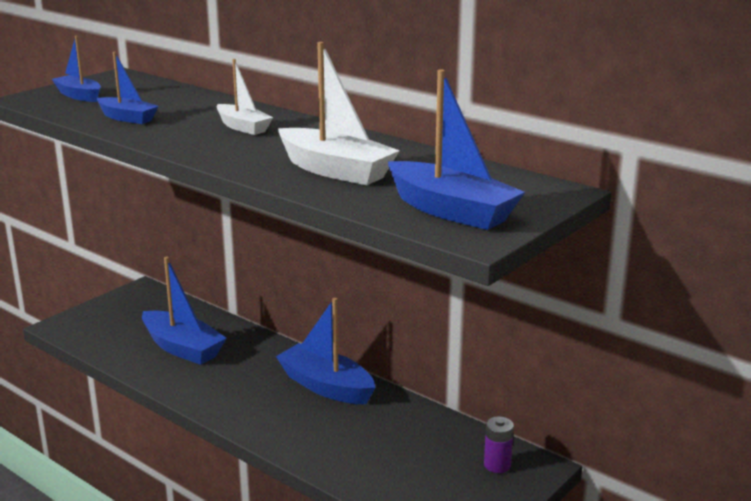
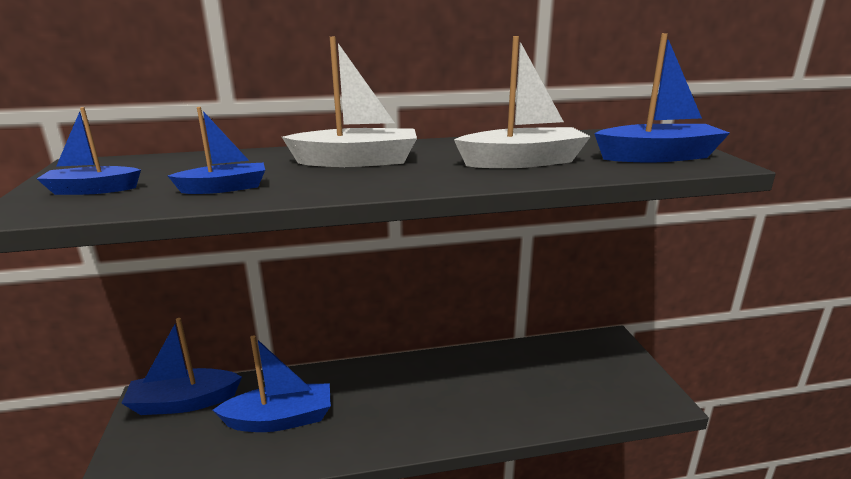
camera: 50 degrees left, 0 degrees up
white boat [217,59,273,135] -> white boat [282,37,417,167], size x1.66
blue boat [276,298,375,404] -> blue boat moved to [121,318,242,415]
purple battery [484,416,514,473] -> none

